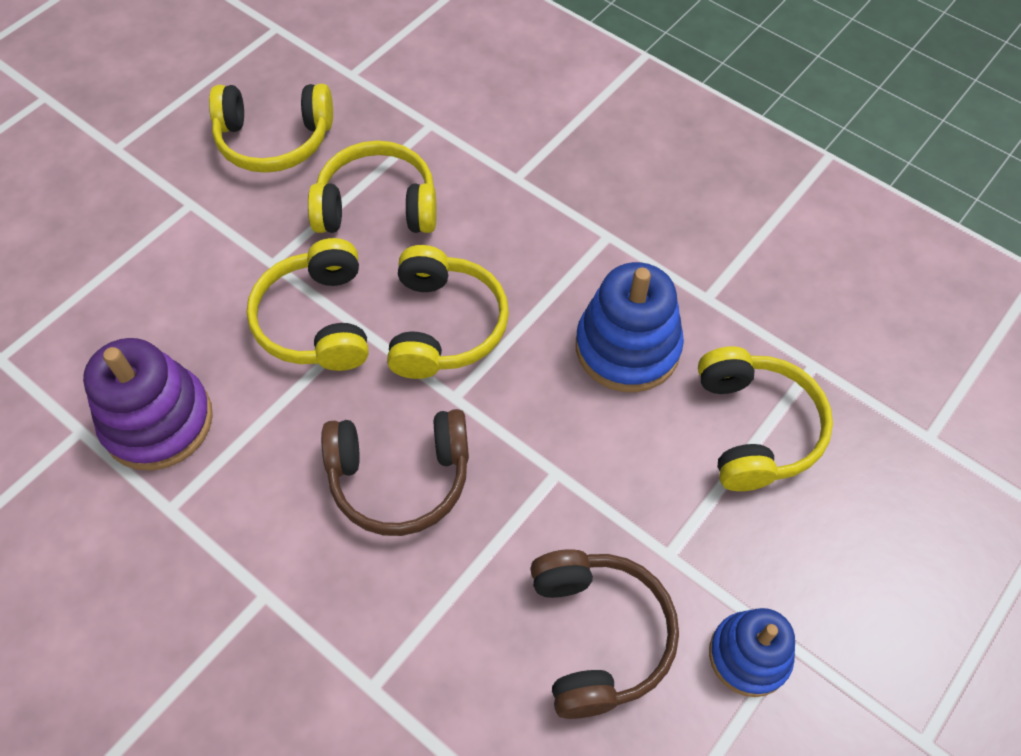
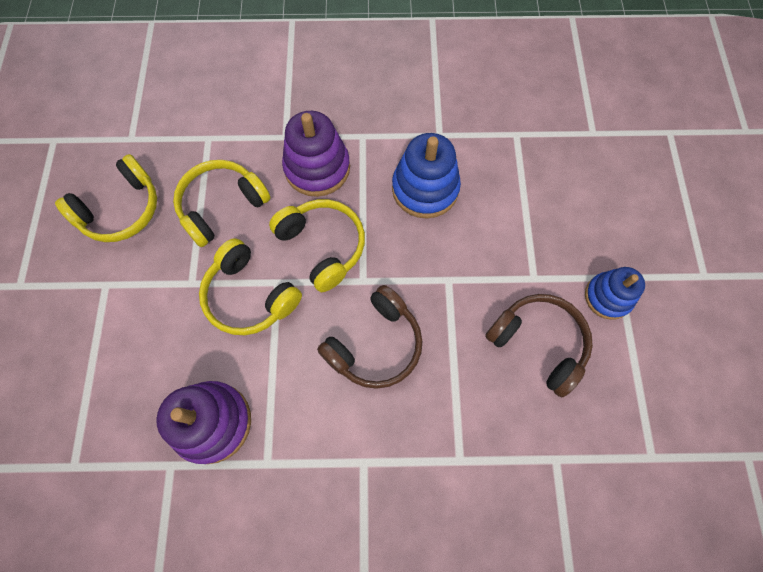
camera: 40 degrees left, 10 degrees up
yellow headphones [698,347,833,491] -> none
none -> purple stacking toy [282,111,350,197]

